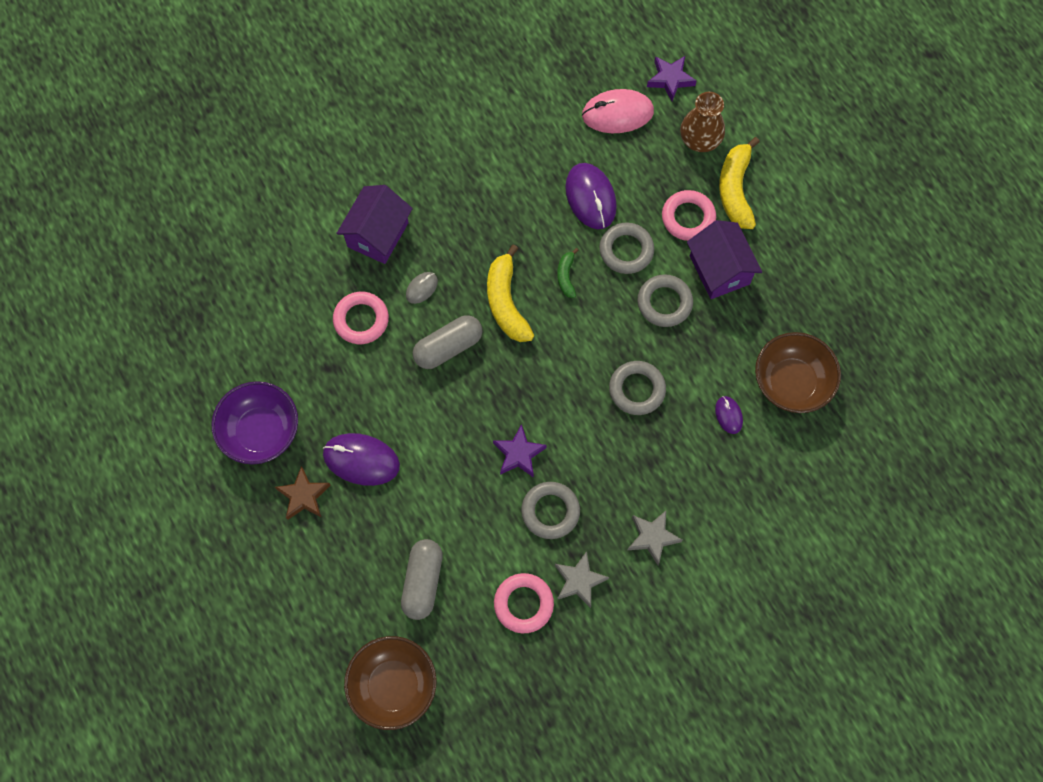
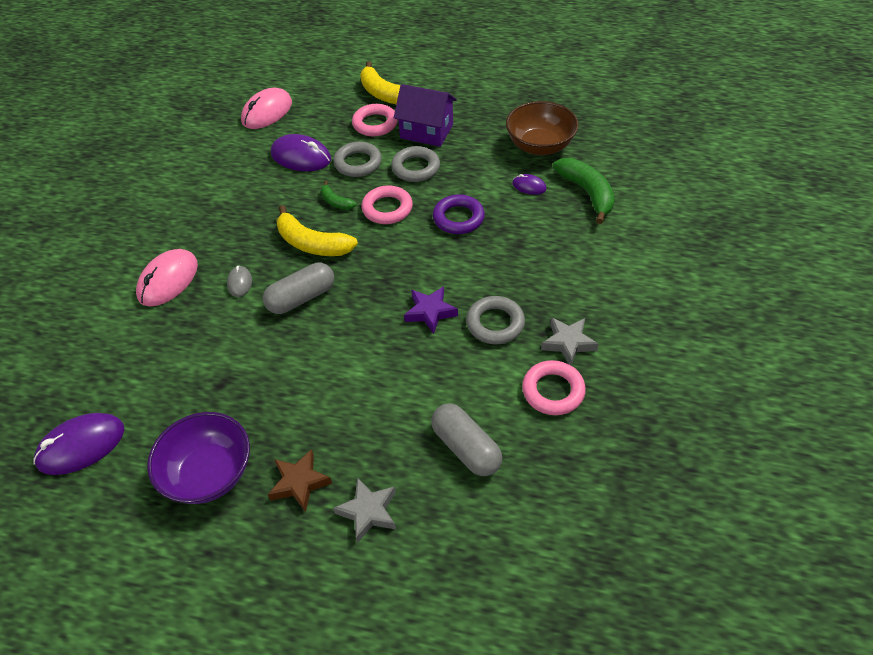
camera: 45 degrees left, 20 degrees down
purple mouse [323,433,400,486] -> purple mouse moved to [34,413,124,475]
pink ring [333,292,389,344] -> pink ring moved to [362,185,413,224]
purple house [336,185,413,264] -> pink mouse [136,249,198,306]
brown bowl [344,636,437,730] -> none
grey capsule [413,315,482,369] -> grey capsule turned 45 degrees clockwise [263,262,334,314]
grey ring [609,361,666,415] -> purple ring [433,195,485,234]
grey star [628,511,682,565] -> grey star moved to [333,477,396,543]
purple star [647,56,697,101] -> none
brown vase [680,92,725,152] -> none
none -> green banana [553,158,615,224]

